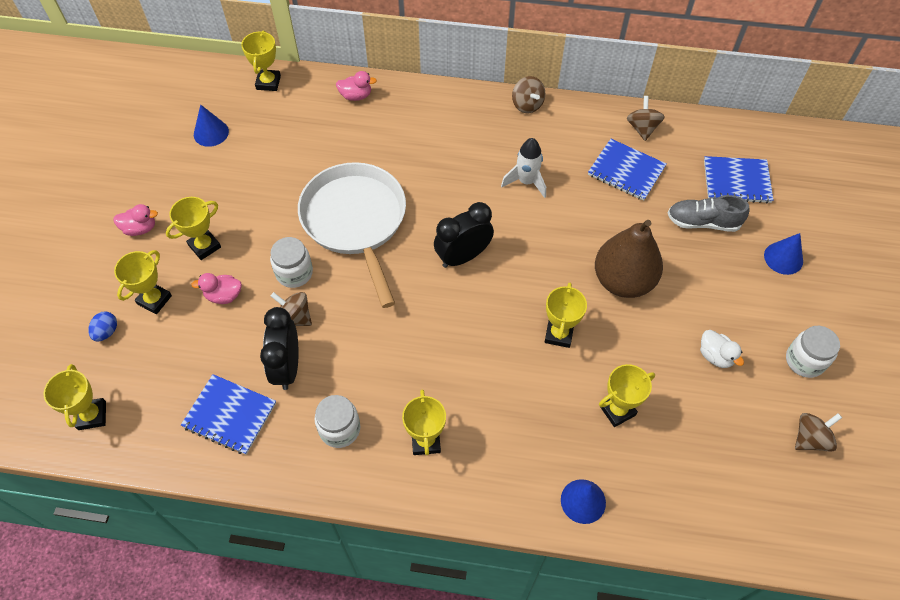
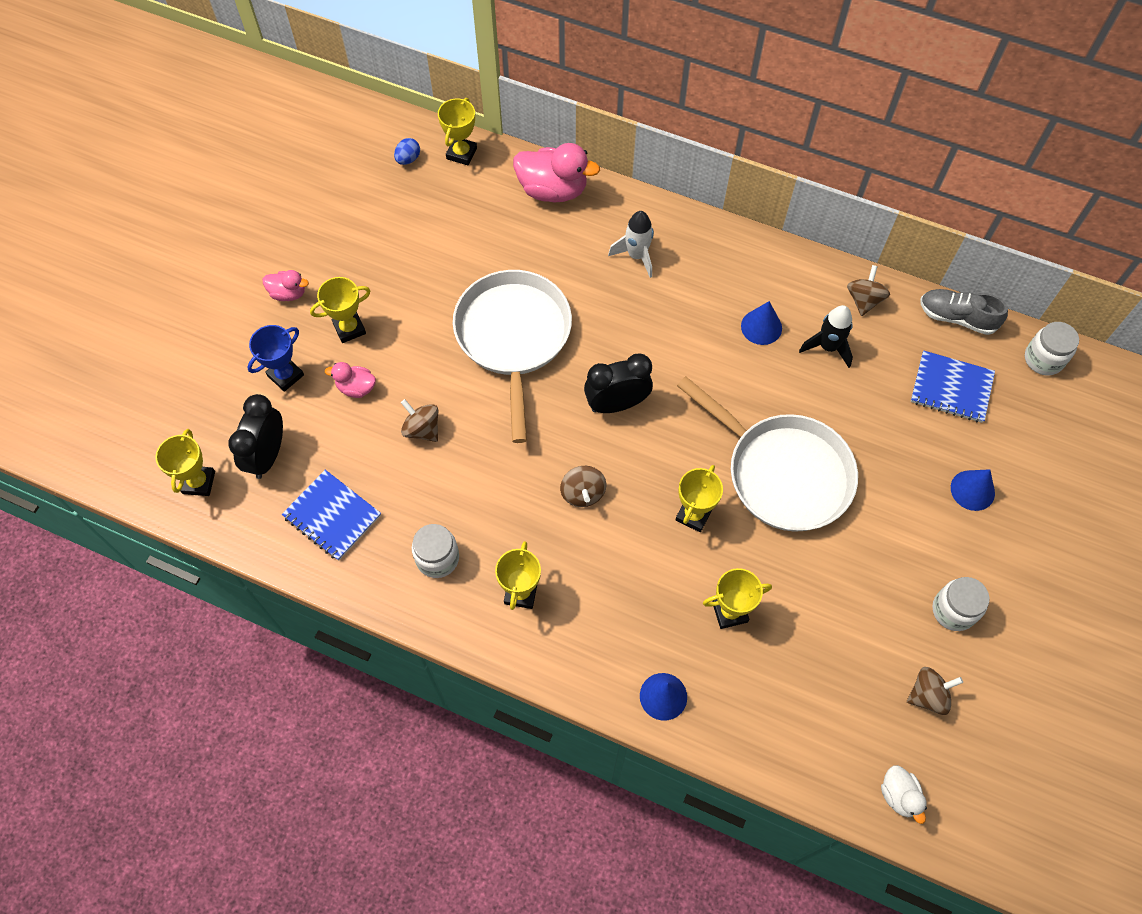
camera: 15 degrees right, 5 degrees up
blue egg [88,311,117,342] -> blue egg moved to [394,138,420,165]
yellow trophy [114,250,172,314] -> blue trophy [247,325,304,392]
blue cone [194,104,229,147] -> blue cone moved to [741,301,782,345]
black clock [260,307,298,390] -> black clock moved to [228,394,283,479]
white jar [270,237,313,288] -> white jar moved to [1025,322,1079,376]
pink duck [336,71,377,101] -> pink duck [513,143,600,202], size x1.88
white rocket [501,138,546,198] -> white rocket moved to [608,211,654,278]
brown spinning top [512,76,545,113] -> brown spinning top moved to [560,466,606,507]
blue notebook [588,139,666,201] -> black rocket [799,305,853,368]
brown pear [595,220,663,298] -> white pan [677,376,858,532]
grey shoe [668,195,749,232] -> grey shoe moved to [920,289,1008,335]
white duck [700,330,744,368] -> white duck moved to [881,765,927,824]

